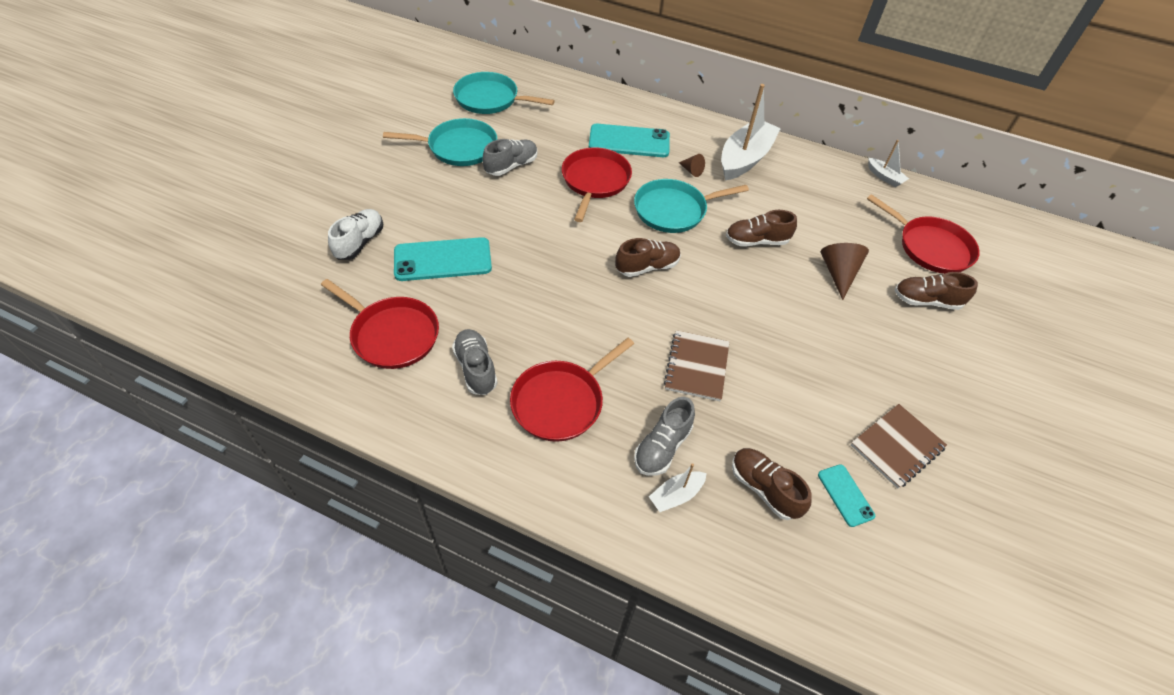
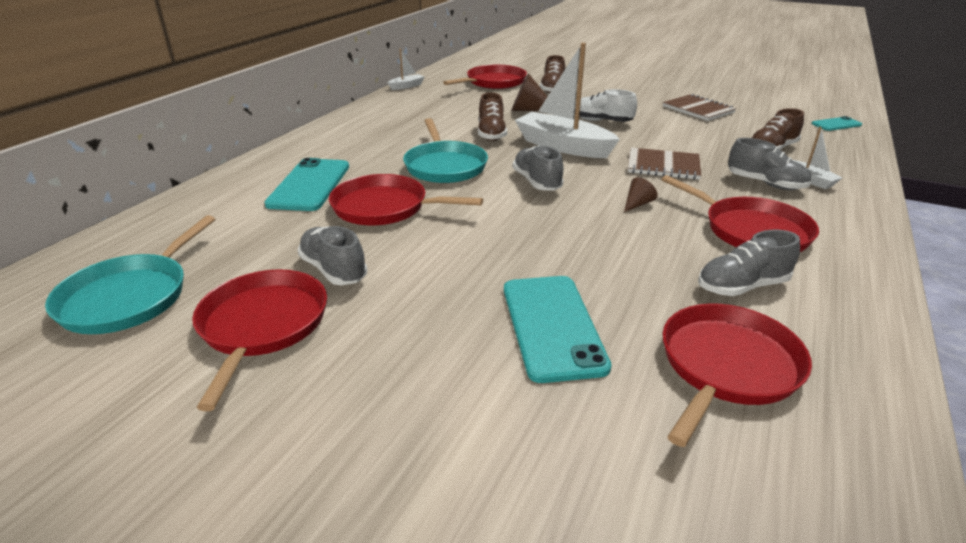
camera: 85 degrees left, 20 degrees down
white shoe [328,209,383,260] -> white shoe moved to [574,89,637,122]
turquoise pan [383,118,497,166] -> red pan [192,269,327,411]
brown shoe [615,238,681,277] -> grey shoe [513,145,564,191]
brown cone [679,154,705,177] -> brown cone moved to [624,177,658,212]
white boat [721,84,781,181] -> white boat moved to [515,43,620,158]
turquoise phone [818,464,875,527] -> turquoise phone moved to [811,116,862,131]

